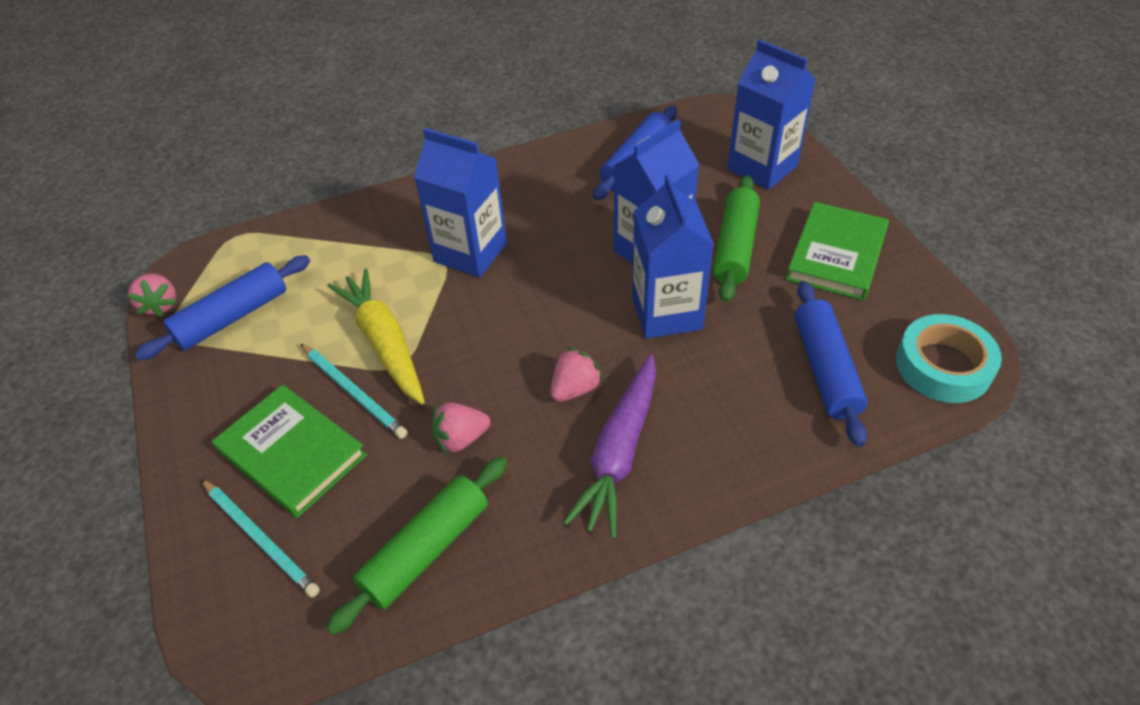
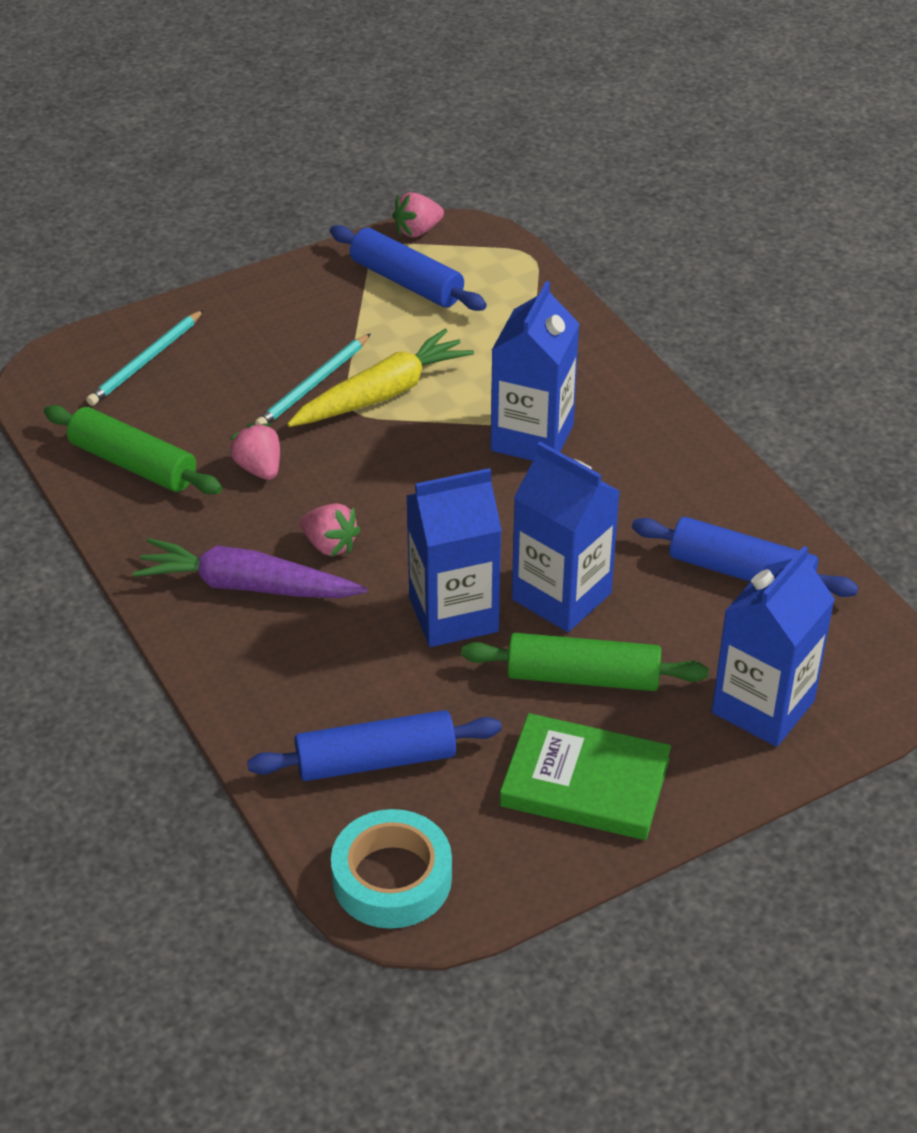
camera: 80 degrees right, 5 degrees down
green book [212,384,367,518] -> none

